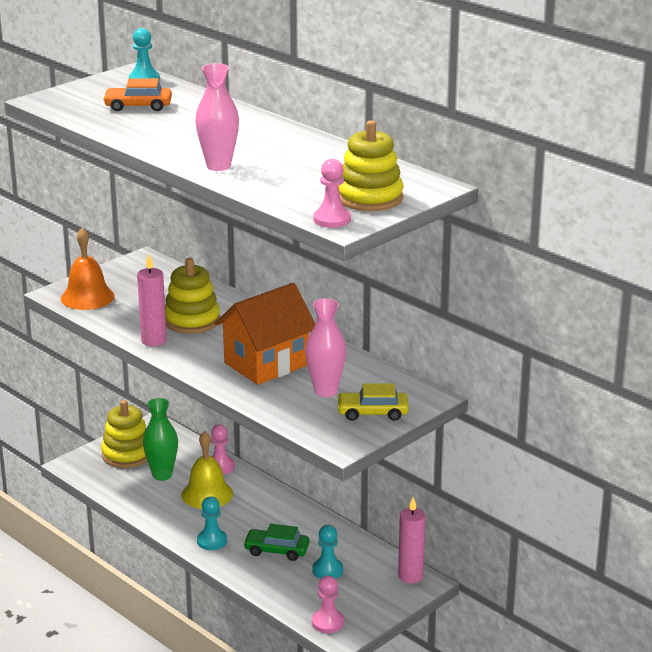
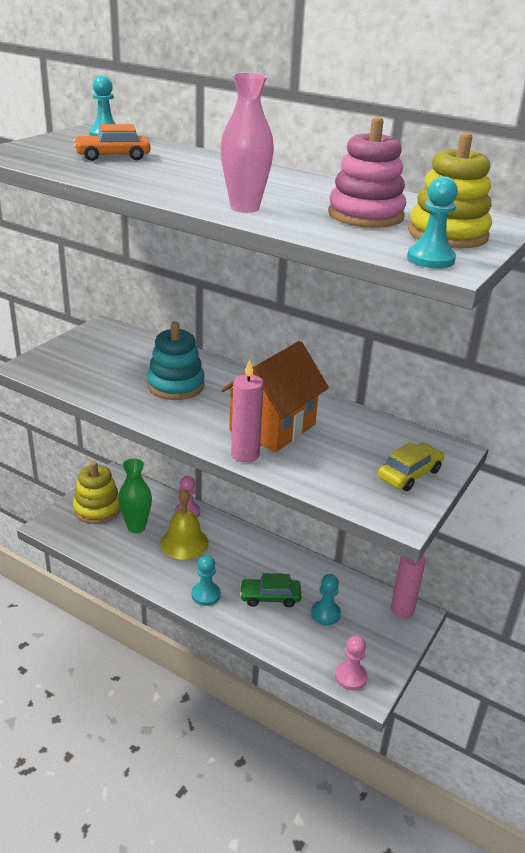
camera: 15 degrees left, 5 degrees up
orange bell [61,228,114,310] -> none
pink candle [137,255,167,347] -> pink candle moved to [231,359,264,463]
yellow stacking toy [165,258,220,334] -> turquoise stacking toy [147,322,205,400]
pink vase [305,298,347,397] -> none
pink pawn [313,159,351,228] -> turquoise pawn [407,176,458,269]
yellow car [337,383,409,421] -> yellow car turned 150 degrees clockwise [378,442,444,491]
none -> pink stacking toy [328,117,406,228]

